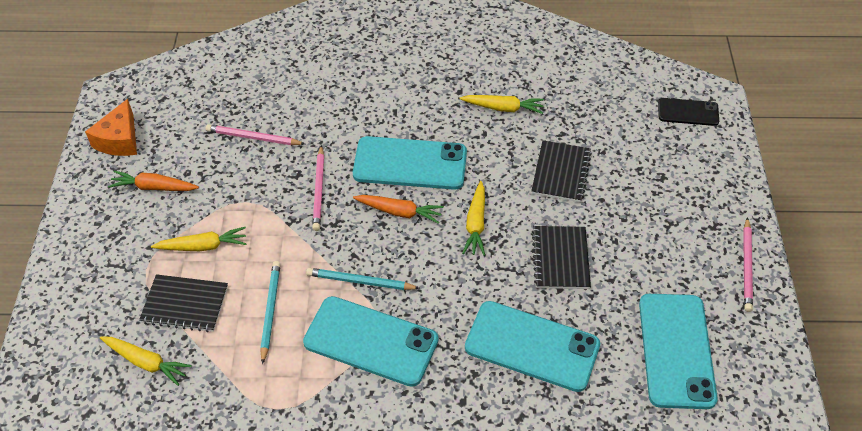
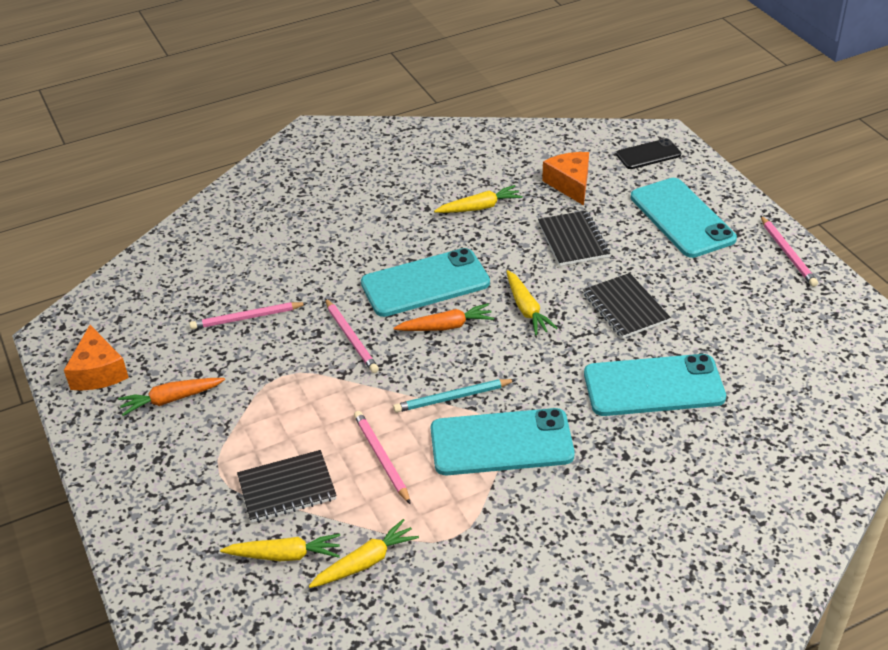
camera: 25 degrees left, 10 degrees down
yellow carrot [151,227,247,251] -> yellow carrot moved to [309,519,419,588]
turquoise pencil [260,261,281,364] -> pink pencil [354,411,411,505]
turquoise phone [639,294,718,409] -> turquoise phone moved to [631,178,737,258]
none -> orange cheese [542,152,589,206]

